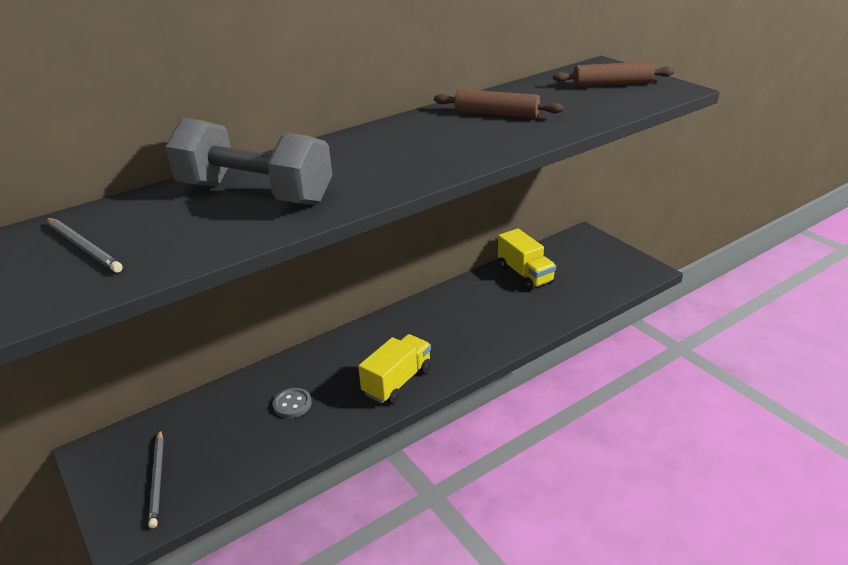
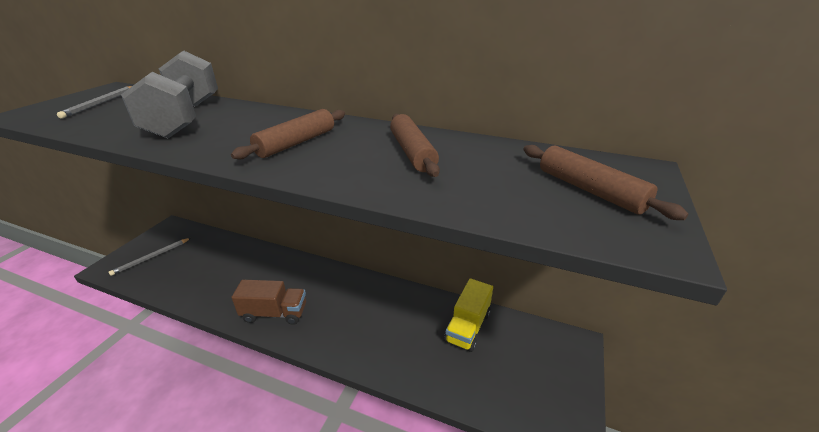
camera: 55 degrees right, 0 degrees up
grey button [273,388,312,418] -> none
yellow truck [358,334,432,404] -> brown truck [231,280,306,325]
none -> brown rolling pin [231,109,345,159]

